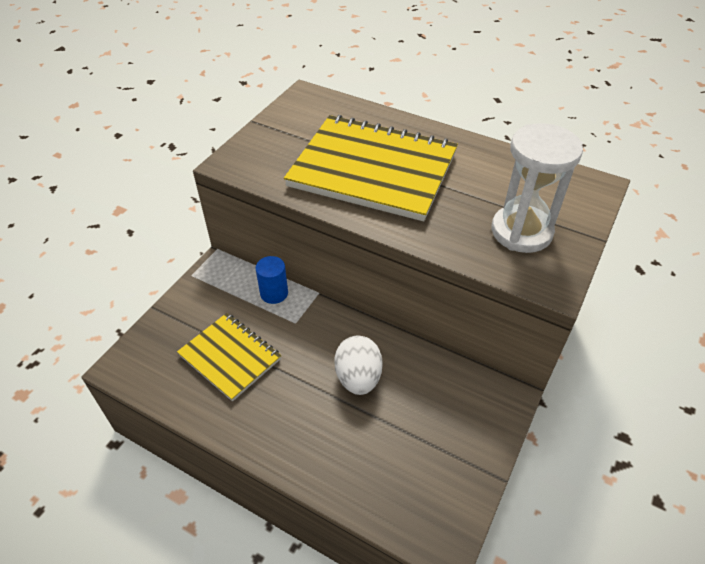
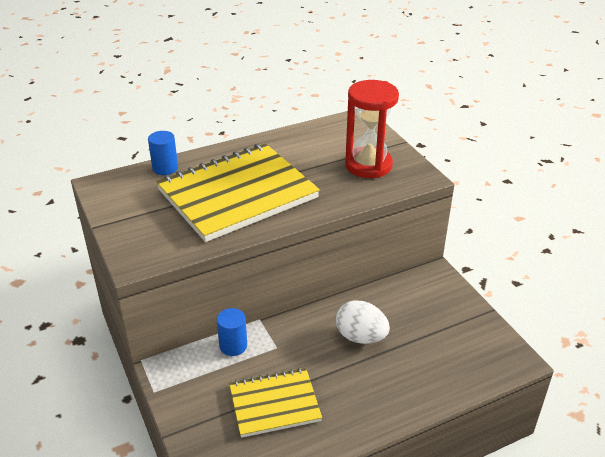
camera: 55 degrees left, 10 degrees down
white hourglass [492,123,583,253] -> red hourglass [345,80,399,178]
none -> blue cylinder [148,131,178,175]

